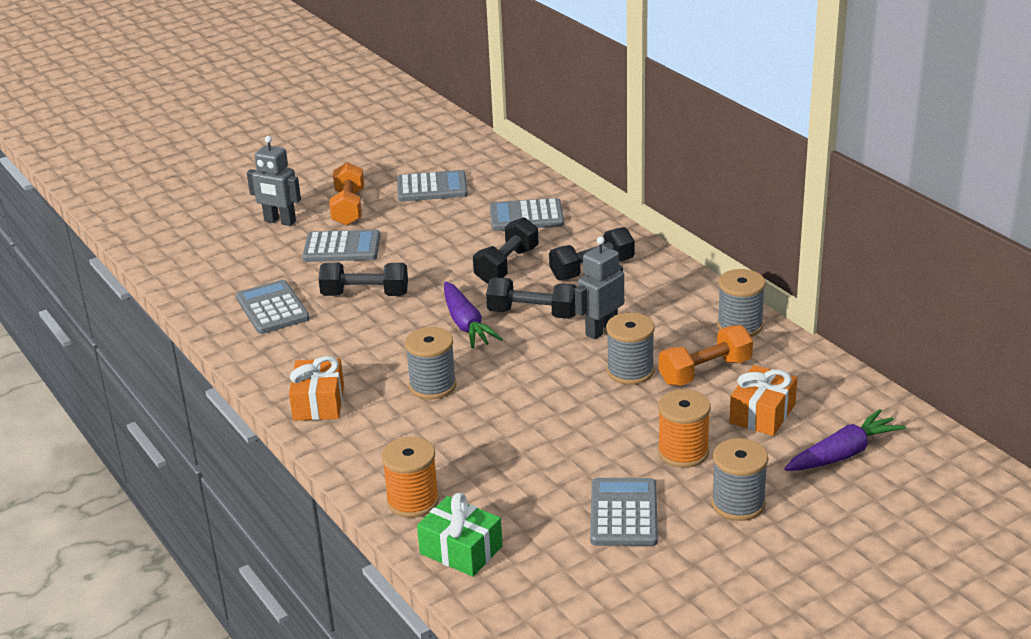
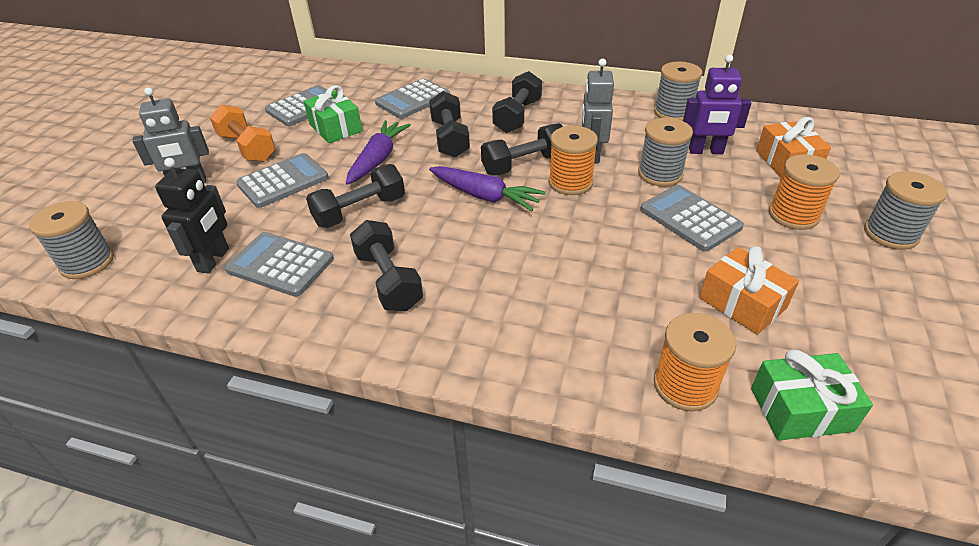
camera: 40 degrees left, 10 degrees up
orange gift [289,356,344,421] -> orange gift moved to [699,246,799,335]
grey spool [405,327,457,400] -> grey spool moved to [29,201,114,279]
grey calculator [590,478,658,546] -> grey calculator moved to [640,185,744,252]
orange dumbbell [659,325,753,386] -> purple robot [683,54,751,154]
purple carrot [784,409,906,471] -> purple carrot moved to [346,120,411,185]
none -> black robot [155,158,229,274]
none -> green gift [304,85,362,143]
none -> black dumbbell [350,220,423,311]
none -> orange spool [549,126,598,195]

